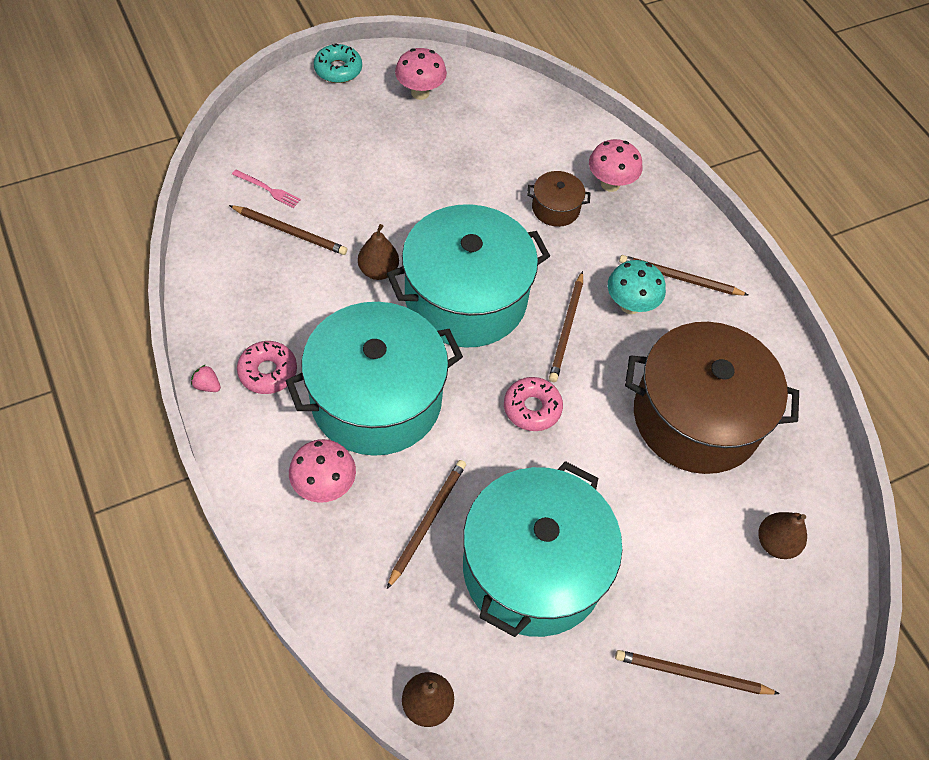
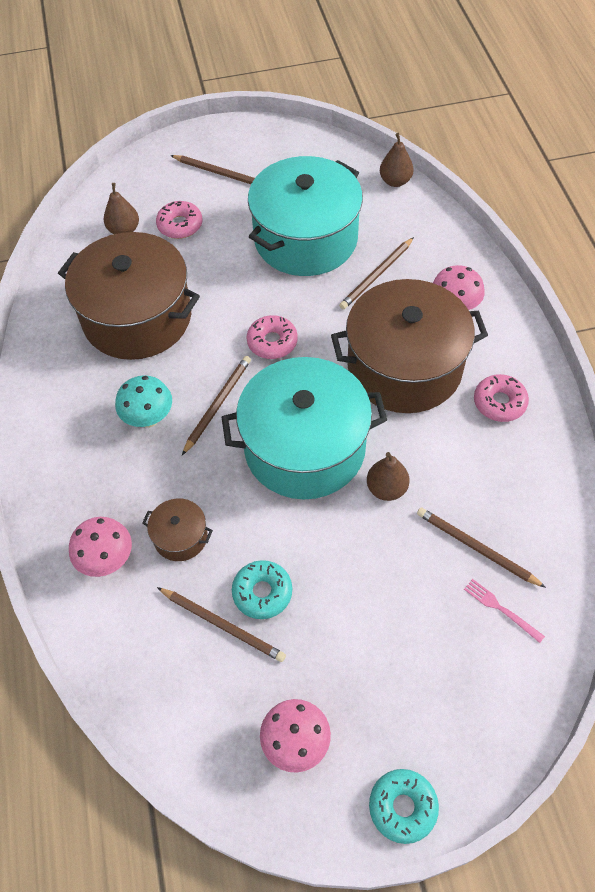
camera: 160 degrees left, 0 degrees up
pink strawberry [191,365,221,392] -> none
turquoise pot [286,302,463,456] -> brown pot [331,279,488,413]
brown pencil [619,255,748,296] -> brown pencil moved to [157,587,286,662]
none -> pink donut [156,201,202,239]
none -> turquoise donut [232,560,292,619]

